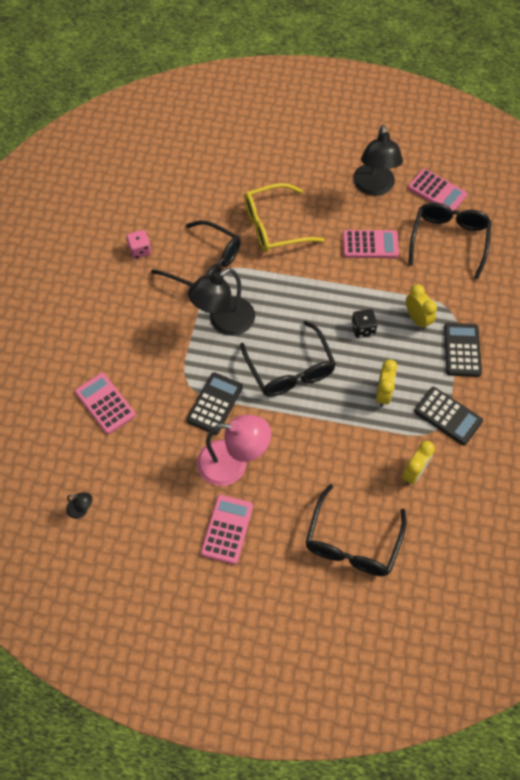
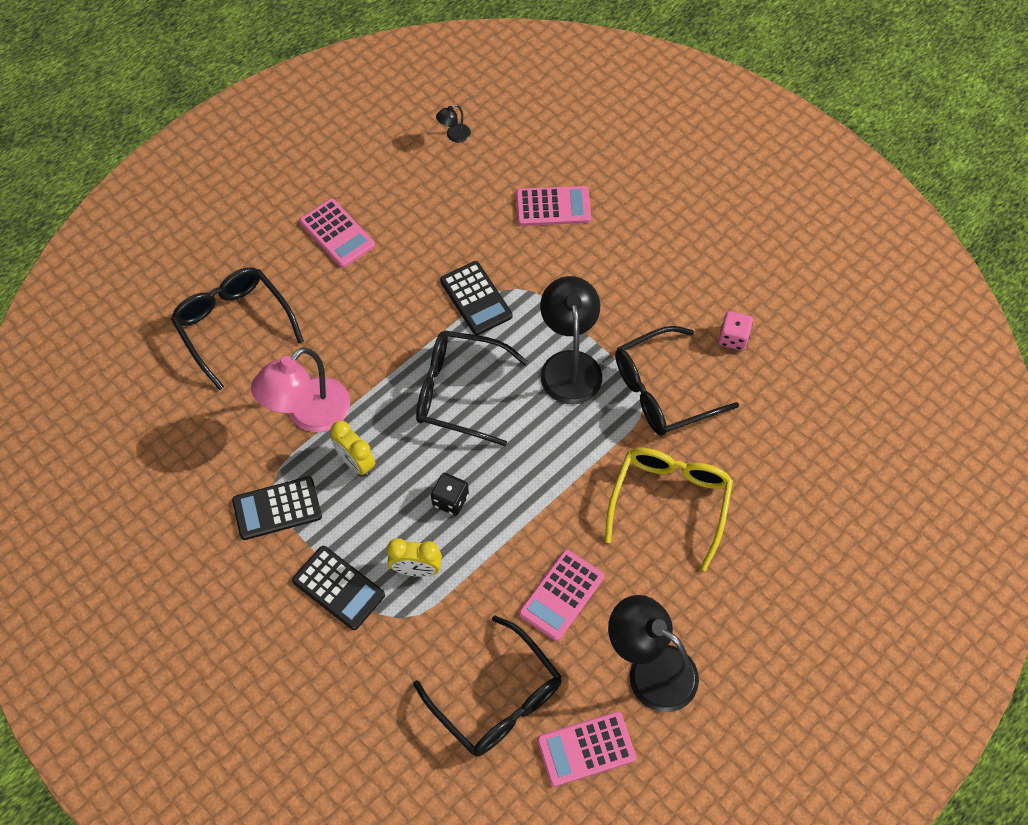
camera: 125 degrees right, 0 degrees up
pink lamp [197,415,271,486] -> pink lamp moved to [251,347,350,432]
yellow clock [402,441,435,485] -> none

